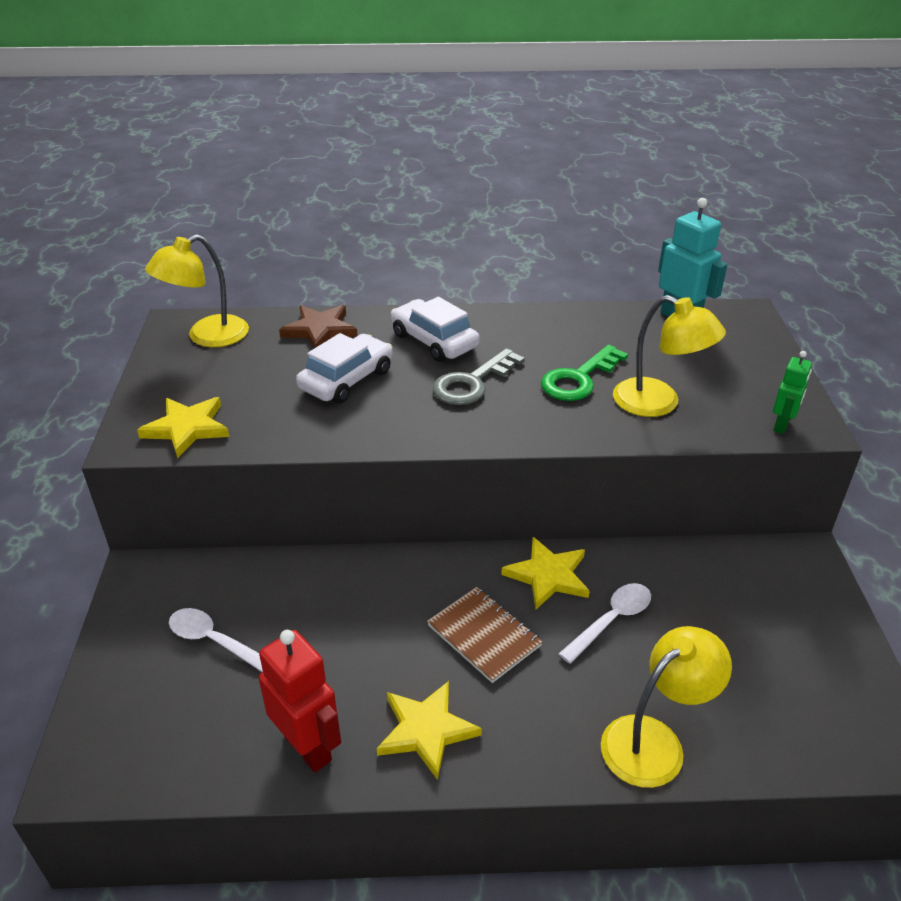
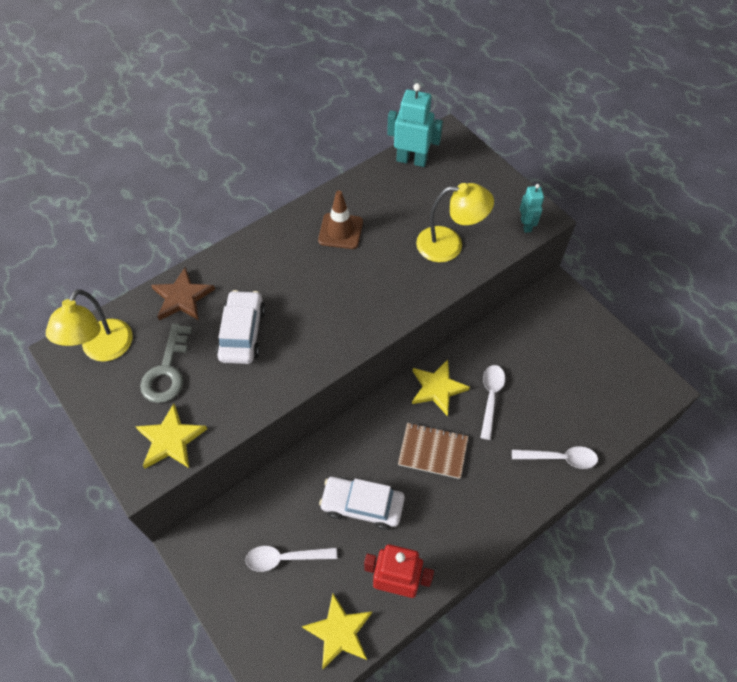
camera: 35 degrees left, 20 degrees up
yellow star [376,681,482,780] -> yellow star moved to [302,594,372,669]
white car [391,297,480,362] -> white car moved to [319,477,405,530]
grey key [433,348,525,405] -> grey key moved to [140,324,192,403]
green key [541,345,628,401] -> none
yellow lamp [601,626,732,788] -> white spoon [512,446,598,469]
green robot [773,351,812,434] -> turquoise robot [520,184,544,233]
none -> brown traffic cone [318,191,363,249]

